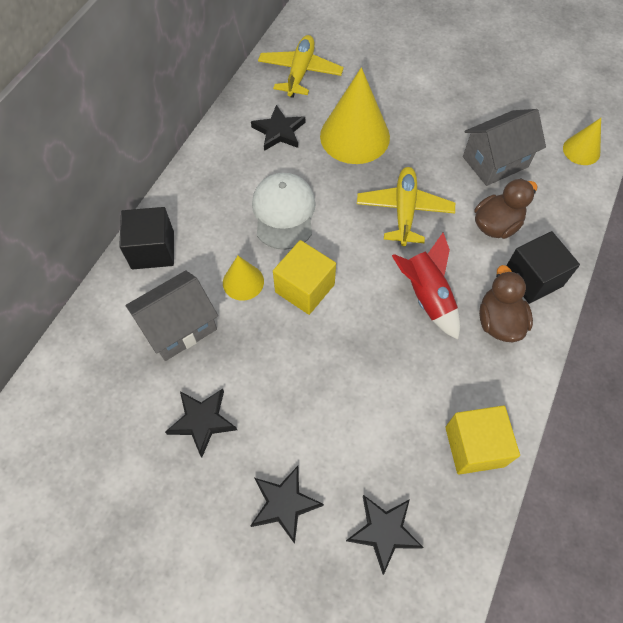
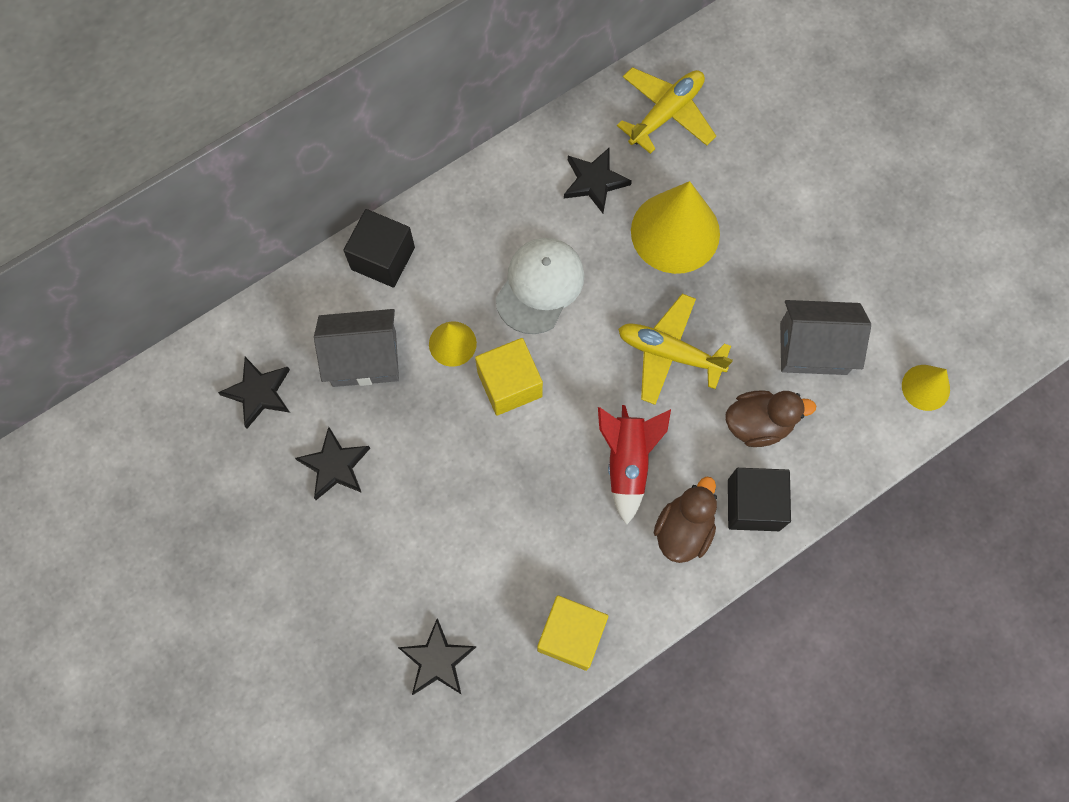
camera: 30 degrees right, 10 degrees up
black star [250,466,324,544] -> black star moved to [218,357,290,429]
yellow plane [357,167,455,246] -> yellow plane turned 105 degrees counterclockwise [618,294,733,405]

